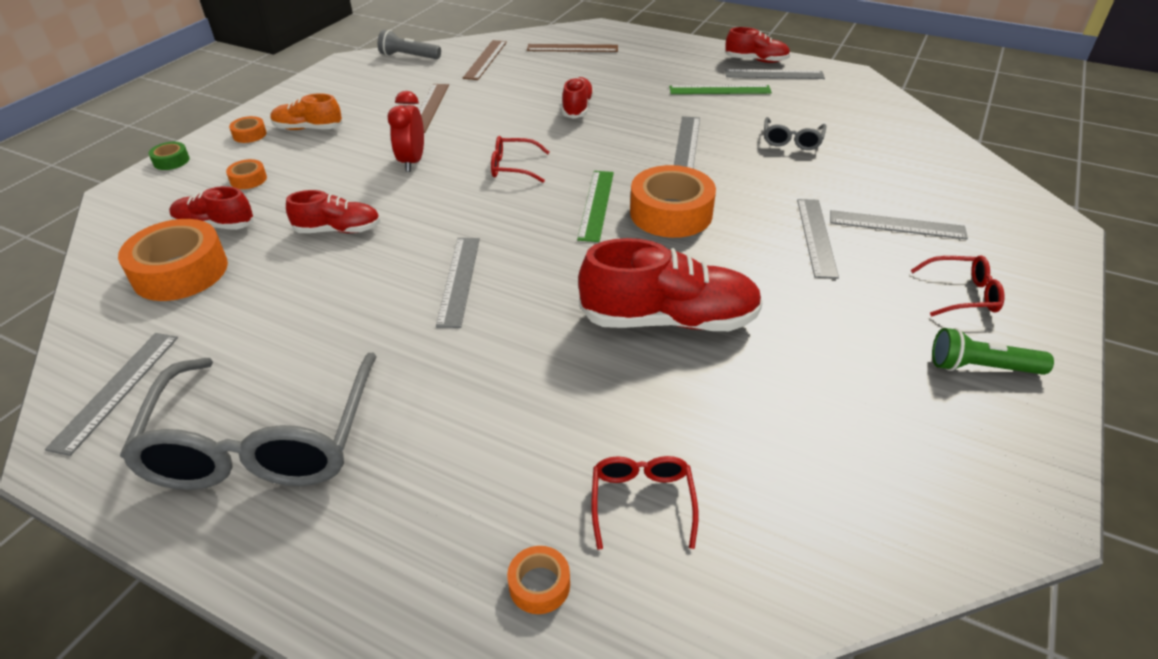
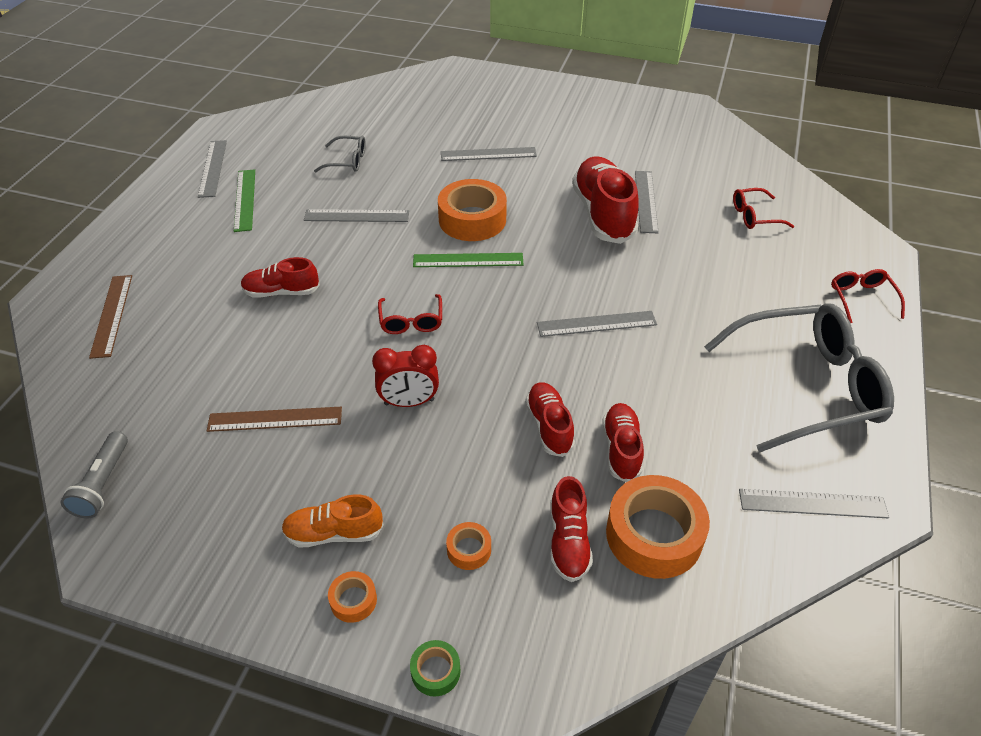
camera: 100 degrees left, 5 degrees up
orange shoe [271,93,343,130] -> orange shoe turned 90 degrees clockwise [281,494,384,547]
brown ruler [463,40,507,80] -> none
orange tape [507,546,570,614] -> none
red shoe [725,27,790,63] -> red shoe moved to [602,403,644,482]
grey ruler [830,210,968,240] -> grey ruler moved to [635,171,659,233]
red glasses [911,255,1005,316] -> red glasses moved to [831,269,905,323]
green flashlight [932,328,1054,375] -> none

